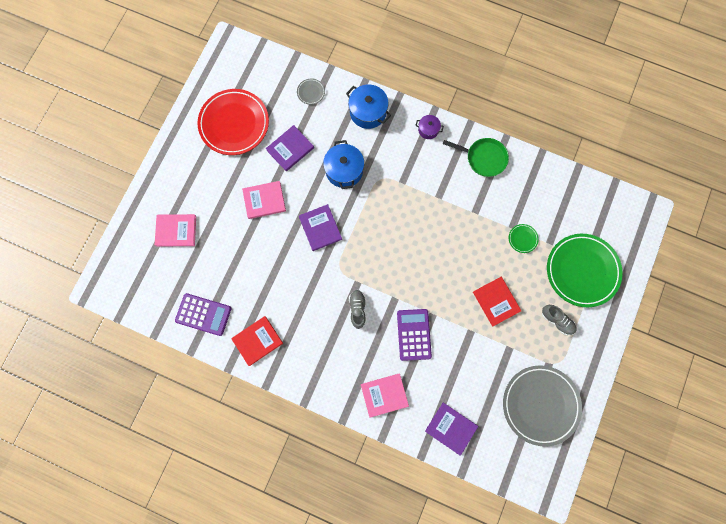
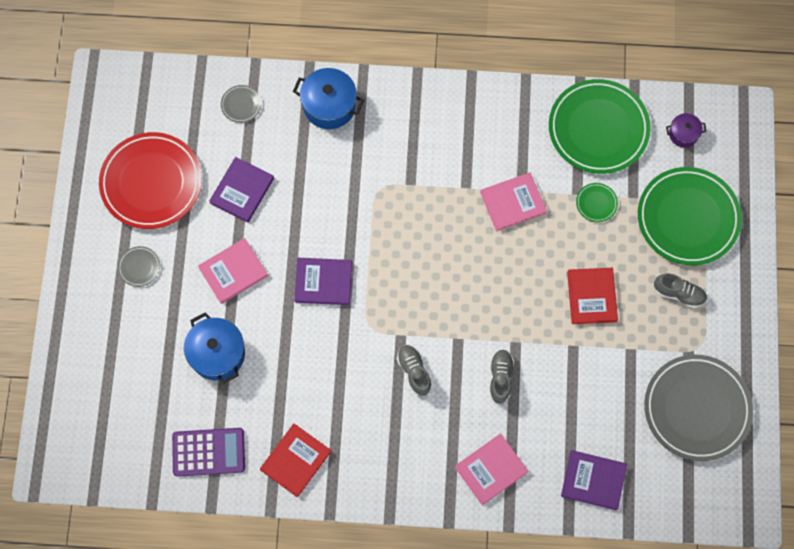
camera: 20 degrees left, 5 degrees down
pink book [155,214,196,246] -> pink book moved to [480,173,547,231]
purple book [299,204,342,251] -> purple book turned 45 degrees counterclockwise [294,258,352,305]
blue pot [323,140,364,189] -> blue pot moved to [184,312,245,384]
purple calculator [397,309,432,361] -> grey shoe [489,350,514,404]
purple pot [415,115,444,139] -> purple pot moved to [666,113,706,147]
green pan [443,138,509,177] -> none
red book [473,277,521,327] -> red book turned 45 degrees clockwise [567,268,618,324]
none -> grey plate [118,246,160,287]
none -> green plate [549,79,651,174]

